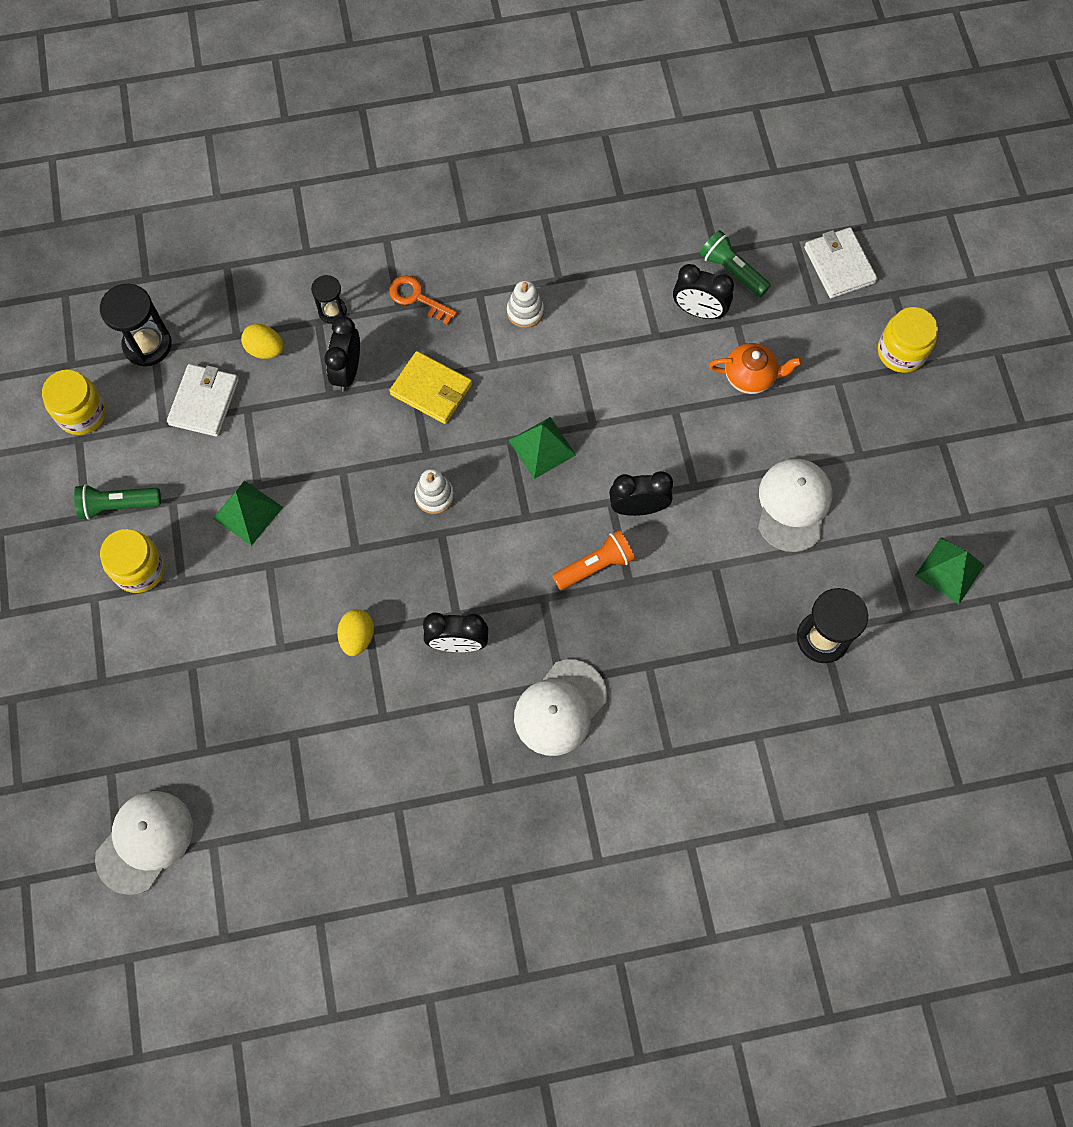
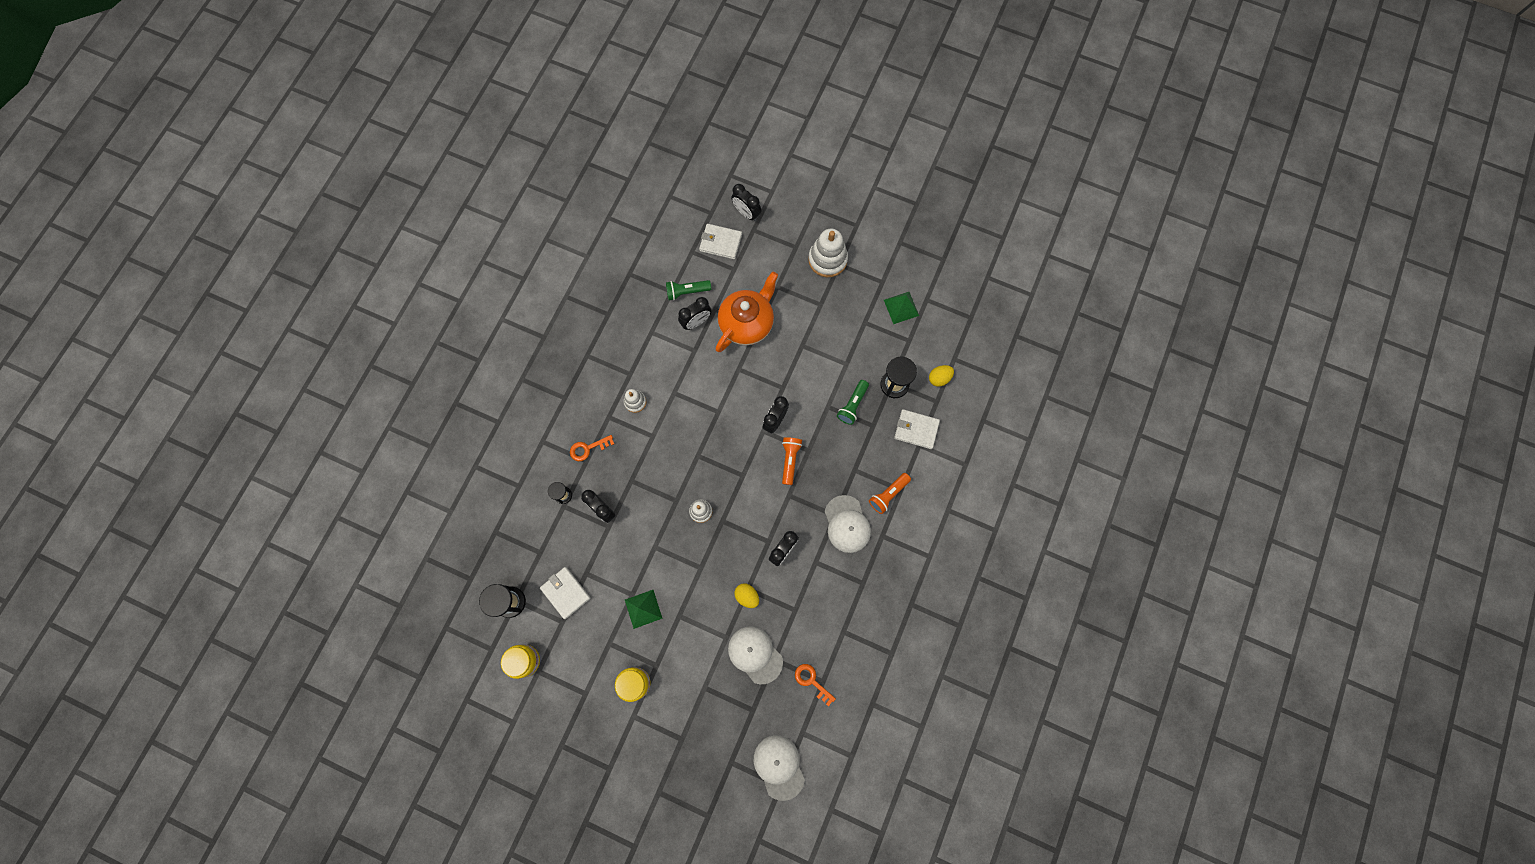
camera: 55 degrees left, 5 degrees up
green flashlight [74,484,161,520] -> green flashlight moved to [837,380,869,425]
yellow egg [241,324,284,359] -> yellow egg moved to [929,365,954,386]
yellow wallet [389,351,472,424] -> none
green pyramid [508,417,576,479] -> none
orange teapot [709,343,802,394] -> orange teapot [716,271,778,352], size x1.84
white cap [758,459,832,552] -> white cap moved to [728,626,783,684]
yellow jar [878,307,938,373] -> none
none -> black clock [731,184,762,221]
none -> orange key [795,664,836,706]
none -> white stacking toy [808,229,848,277]
none -> orange flashlight [869,473,911,514]
none -> white wallet [894,409,940,449]

